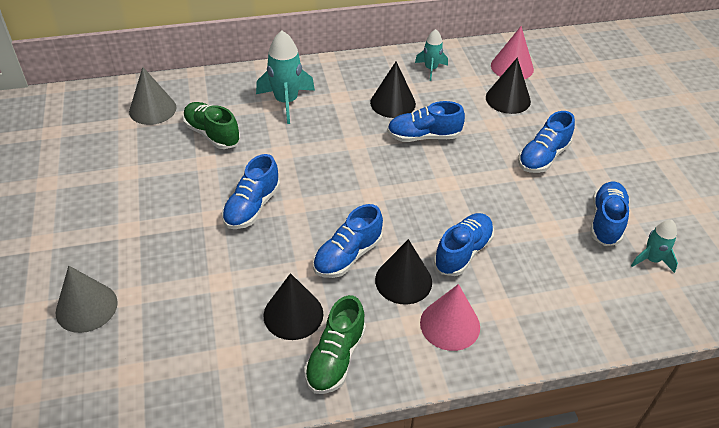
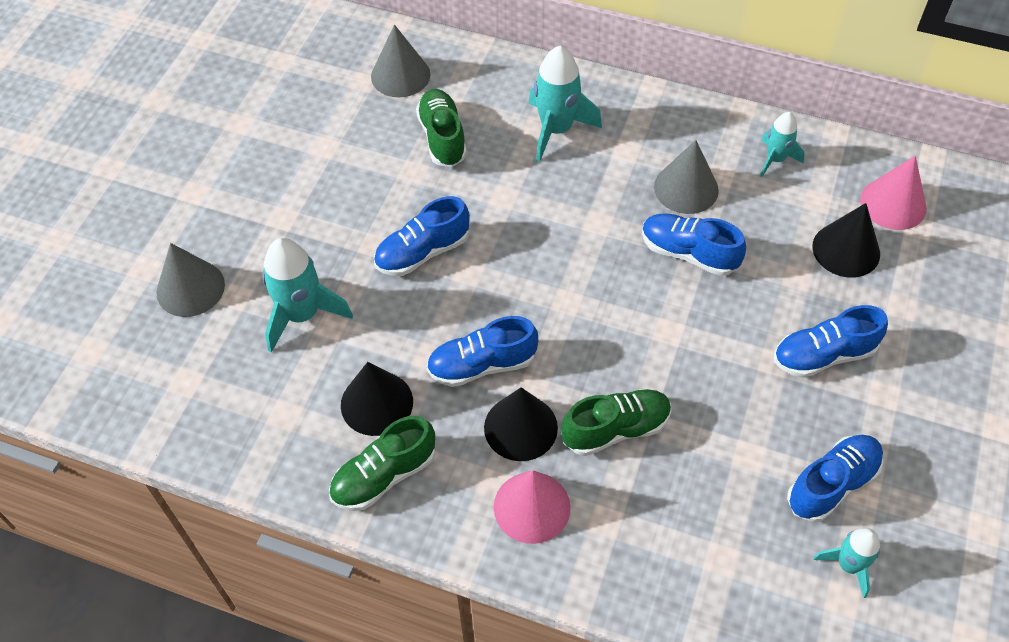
camera: 35 degrees right, 10 degrees up
black cone [370,61,416,118] -> grey cone [654,140,719,214]
blue shoe [434,213,494,276] -> green shoe [561,389,671,456]
none -> turquoise rocket [262,238,353,353]

